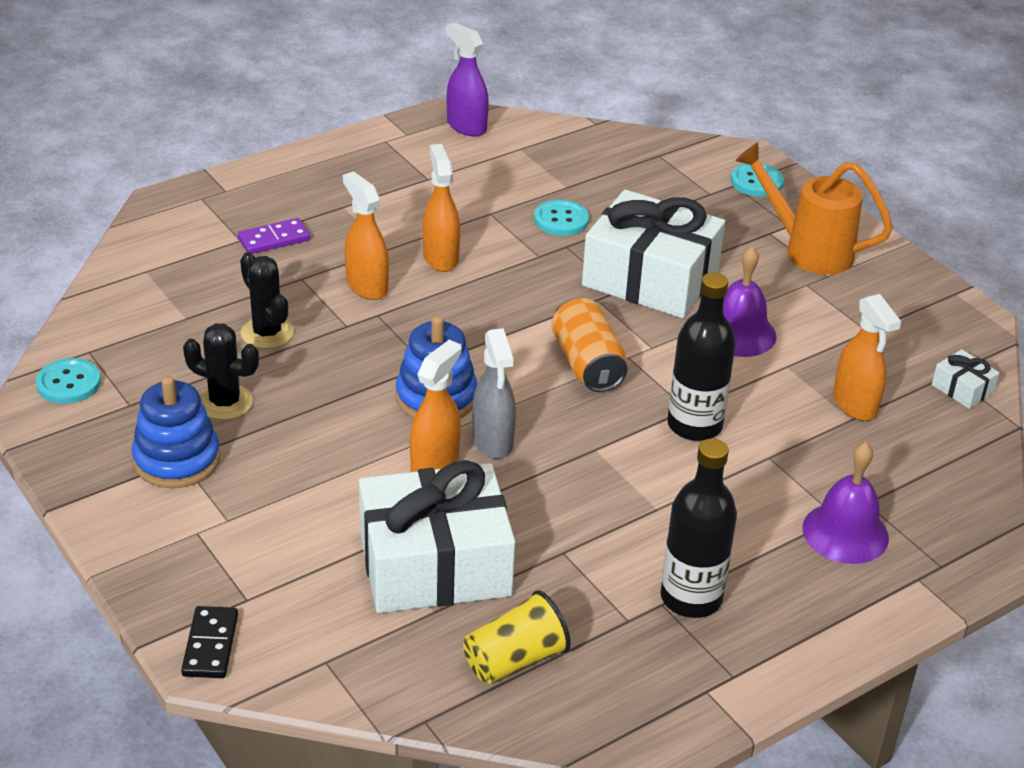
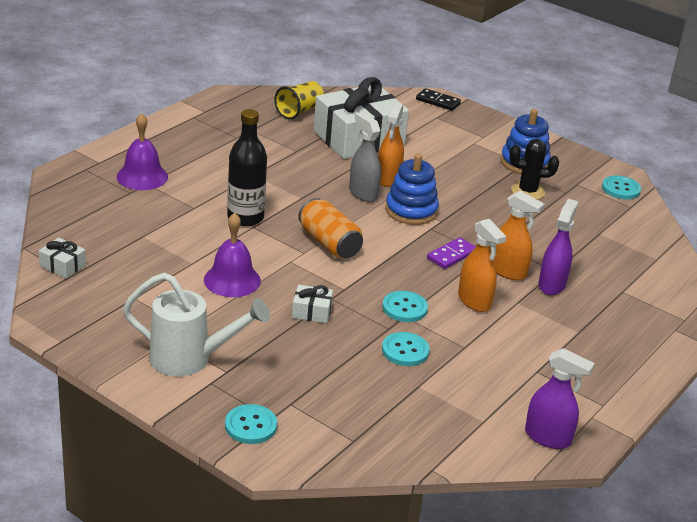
camera: 160 degrees right, 5 degrees down
black domino [181,606,238,678] -> black domino turned 45 degrees counterclockwise [416,88,461,111]
purple domino [238,218,310,254] -> purple domino moved to [427,237,476,269]
black cactus [240,252,294,349] -> none
white gift [582,190,725,318] -> white gift [292,285,333,323], size x0.40
black bottle [661,439,737,618] -> none
orange watering can [735,142,893,275] -> white watering can [123,273,270,376]
orange spray bottle [833,294,901,421] -> none
none -> turquoise button [382,291,428,322]
none -> purple spray bottle [538,199,578,295]

